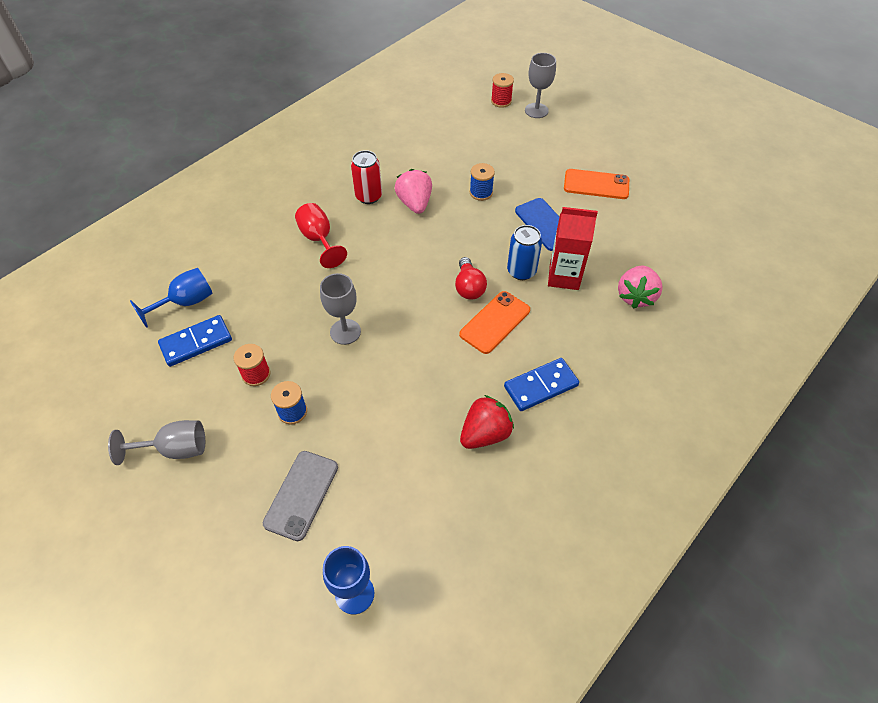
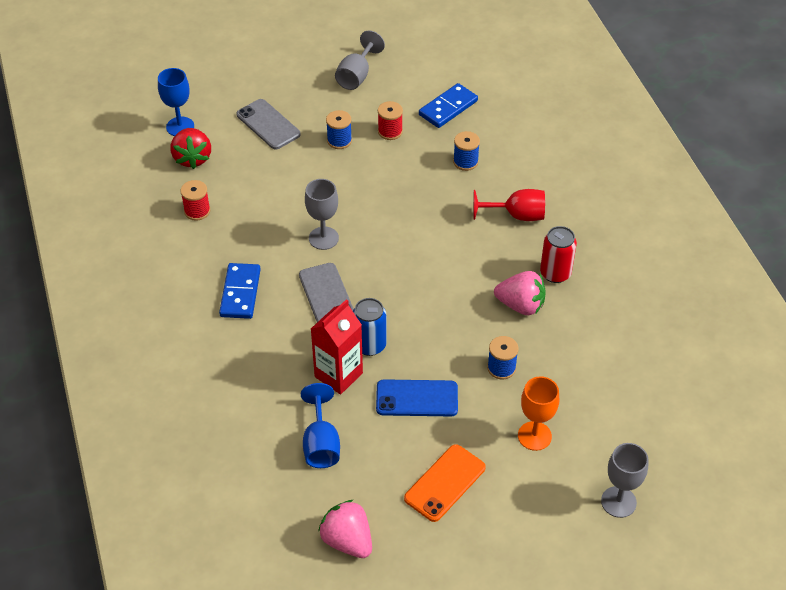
camera: 120 degrees right, 5 degrees down
blue goblet [130,268,213,328] -> blue goblet moved to [301,383,340,468]
blue domino [158,315,232,367] -> blue domino turned 45 degrees clockwise [419,83,478,128]
grey goblet [320,273,361,345] -> grey goblet moved to [305,179,339,250]
red light bulb [455,257,487,300] -> none
orange phone [459,291,530,354] -> grey phone [299,263,354,322]
red strawberry [460,395,514,449] -> red strawberry moved to [170,128,211,169]
red spool [491,73,514,108] -> red spool moved to [181,180,210,221]
pink strawberry [618,265,663,309] -> pink strawberry moved to [318,500,372,558]
none -> blue spool [453,131,480,171]
none -> orange goblet [518,376,559,451]

